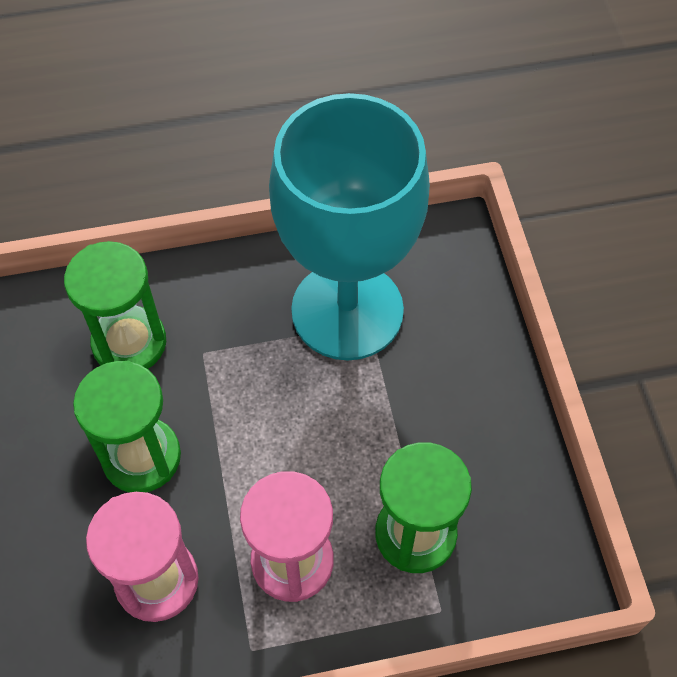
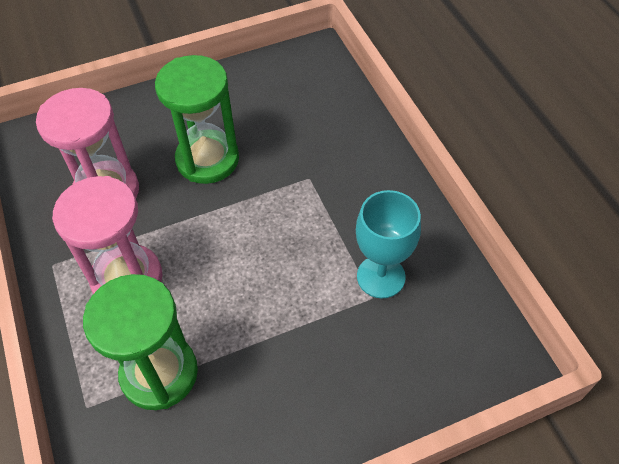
camera: 80 degrees right, 5 degrees down
green hourglass [64,241,166,369] -> none
turquoise goblet [269,93,430,360] -> turquoise goblet [356,190,421,298], size x0.45

